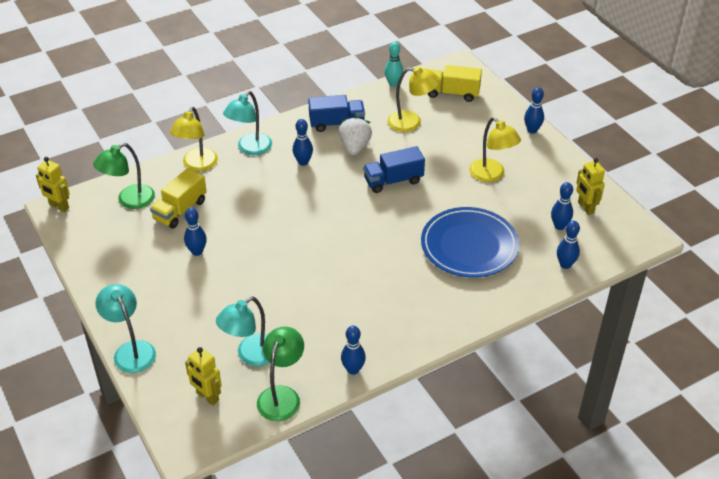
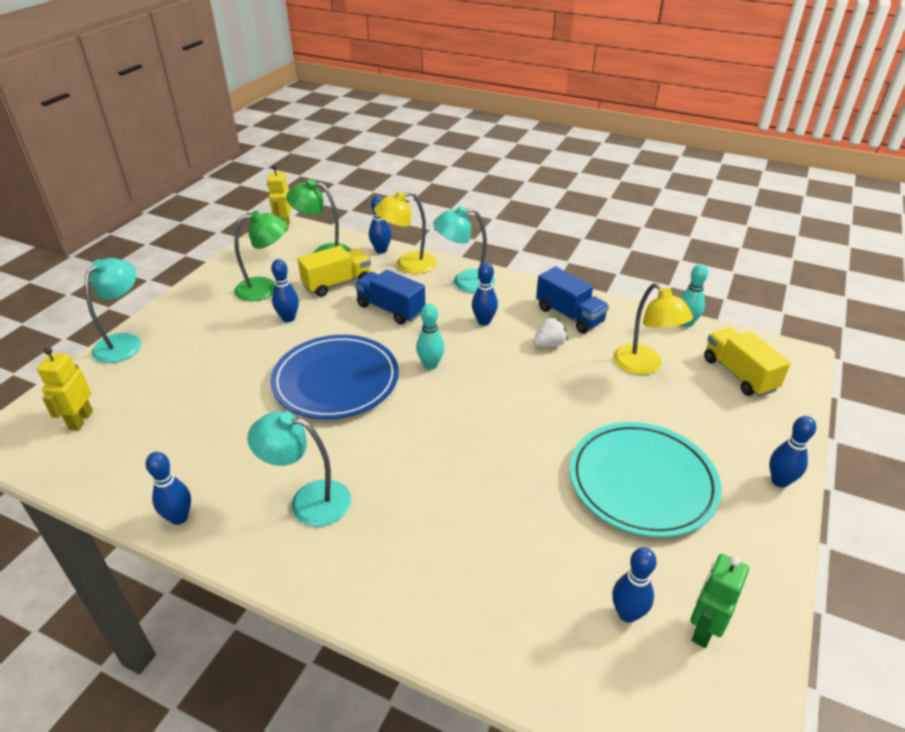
camera: 55 degrees right, 5 degrees down
yellow truck [150,168,207,229] -> yellow truck turned 150 degrees clockwise [297,246,371,297]
turquoise lamp [216,297,270,367] -> turquoise lamp moved to [247,411,351,527]
green lamp [257,326,304,421] -> green lamp moved to [234,211,287,301]
white strawberry [339,116,372,155] -> white strawberry [533,317,568,347], size x0.67
blue truck [363,146,425,193] -> blue truck moved to [355,270,425,325]
blue plate [421,207,519,277] -> blue plate moved to [270,335,399,419]
yellow lamp [469,117,521,182] -> turquoise plate [569,422,722,537]
blue bowling pin [557,221,580,269] -> blue bowling pin moved to [369,196,391,254]
yellow robot [576,158,605,215] -> green robot [690,554,749,648]
none -> turquoise bowling pin [416,304,444,370]

